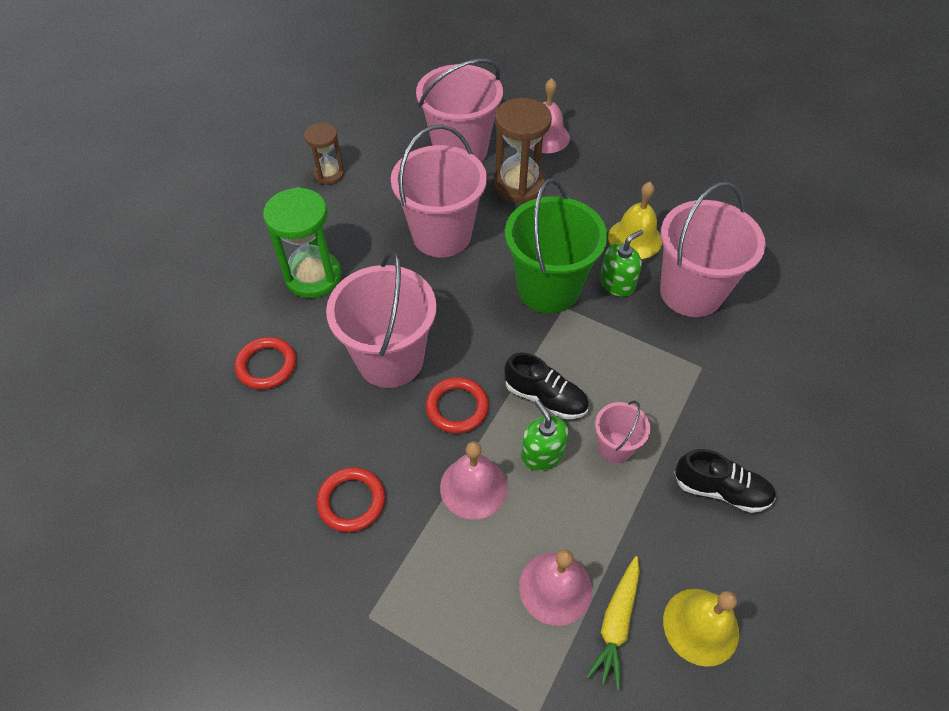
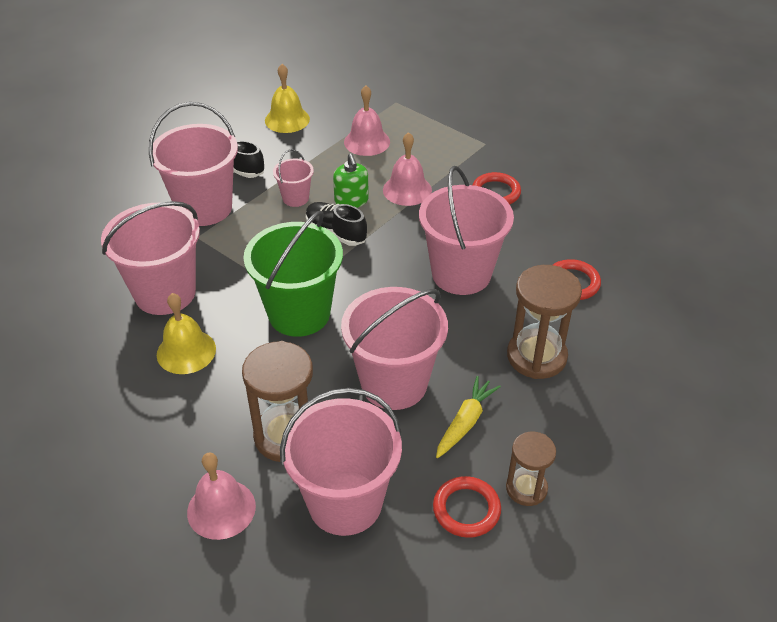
camera: 170 degrees left, 10 degrees down
green hourglass [263,187,342,298] -> brown hourglass [507,265,582,379]
red ring [426,377,489,433] -> red ring moved to [433,476,501,538]
yellow carrot [586,556,640,690] -> yellow carrot moved to [436,376,501,458]
green soap dispenser [600,230,643,297] -> none
none -> pink bucket [149,102,238,226]

